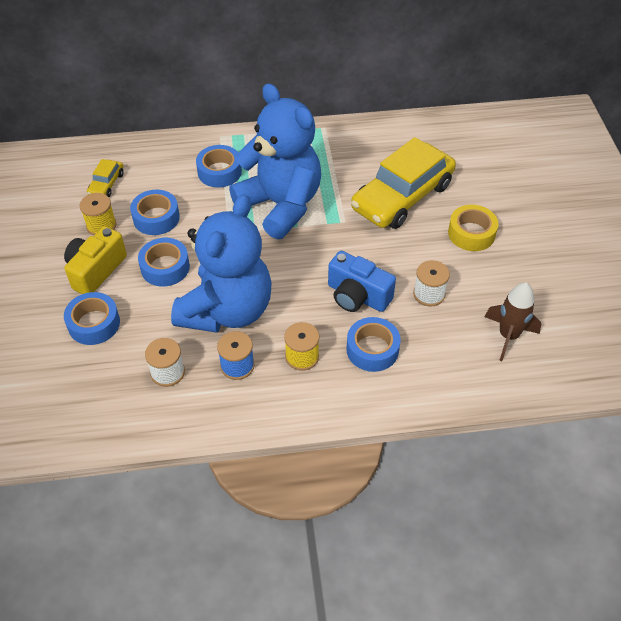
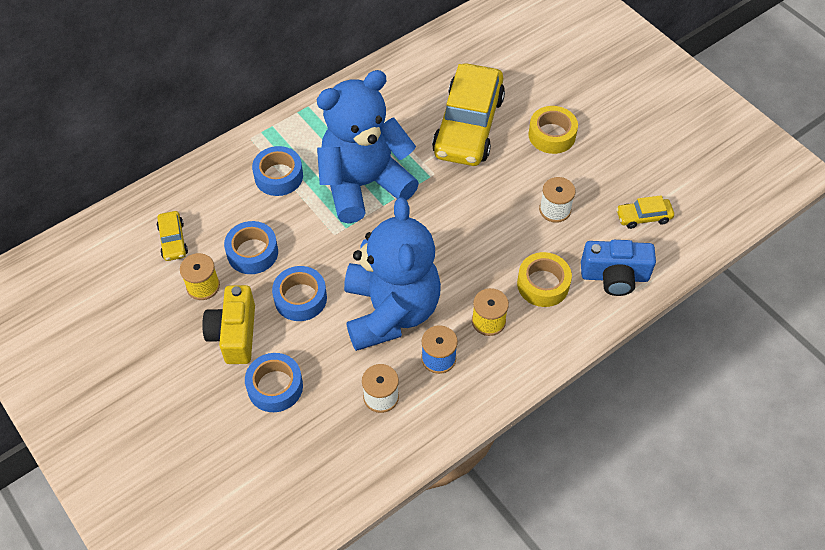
camera: 30 degrees left, 5 degrees up
blue teddy bear [229,83,321,239] -> blue teddy bear turned 45 degrees counterclockwise [317,70,419,223]
blue camera [328,251,396,312] -> blue camera moved to [581,240,656,296]
blue tape [346,317,401,372] -> yellow tape [517,252,572,307]
brown rocket [485,282,541,361] -> yellow car [616,195,674,229]

